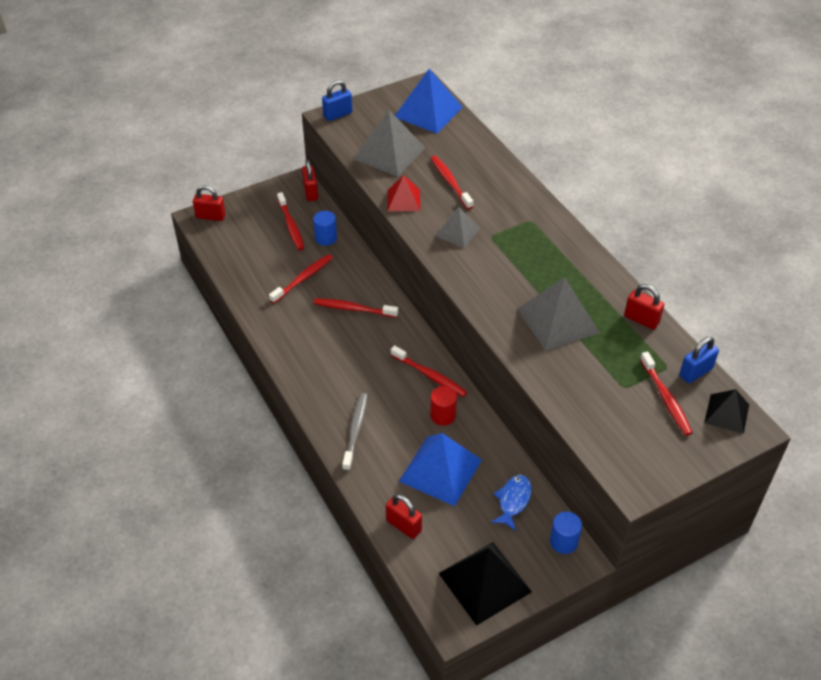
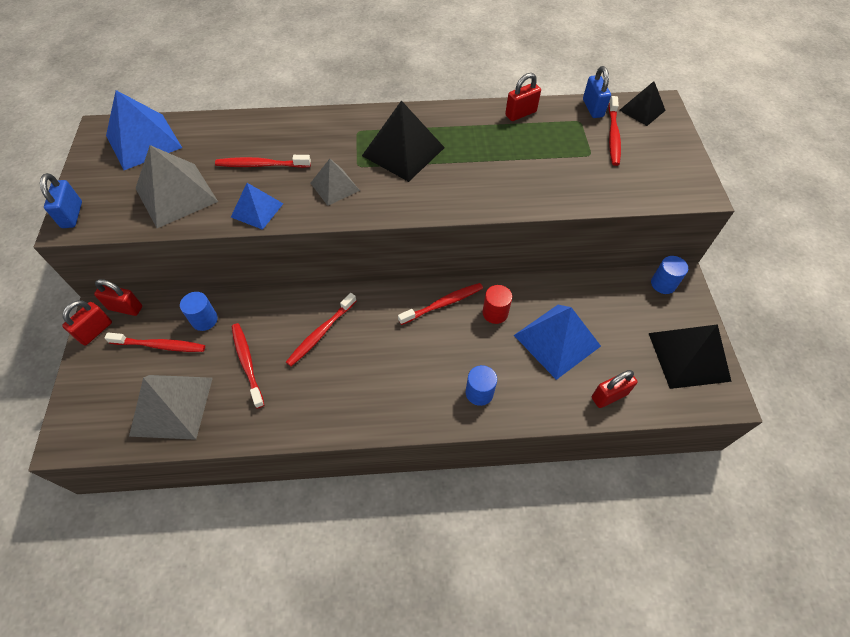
camera: 65 degrees left, 10 degrees up
red padlock [193,185,226,221] -> red padlock moved to [62,300,112,345]
grey toothbrush [342,393,367,471] -> blue cylinder [466,365,497,406]
red pyramid [388,175,420,211] -> blue pyramid [231,183,283,230]
blue fish [491,475,532,531] -> none
grey pyramid [517,277,600,351] -> grey pyramid moved to [129,375,213,440]
red toothbrush [640,352,693,436] -> red toothbrush turned 90 degrees clockwise [608,96,621,166]
none -> black pyramid [362,100,445,182]

